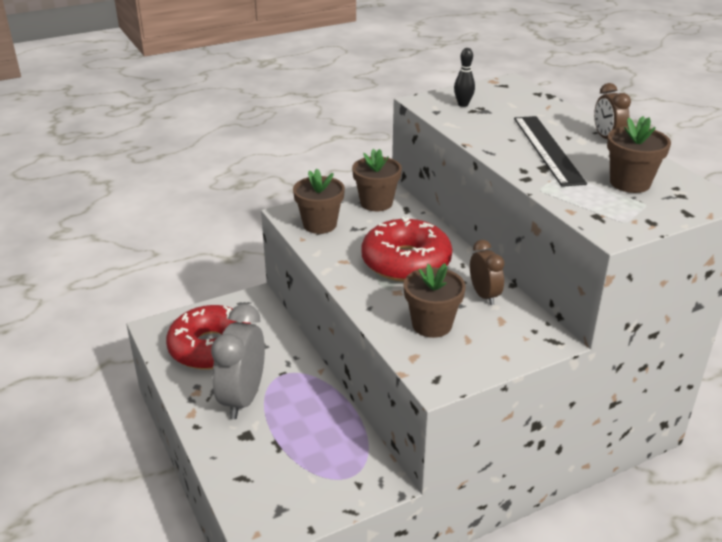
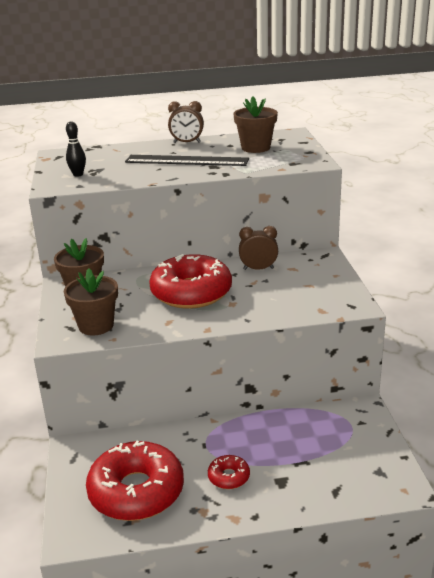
camera: 70 degrees left, 5 degrees down
grey clock [211,304,265,419] -> red donut [208,455,250,489]
brown flower pot [404,263,466,338] -> none

